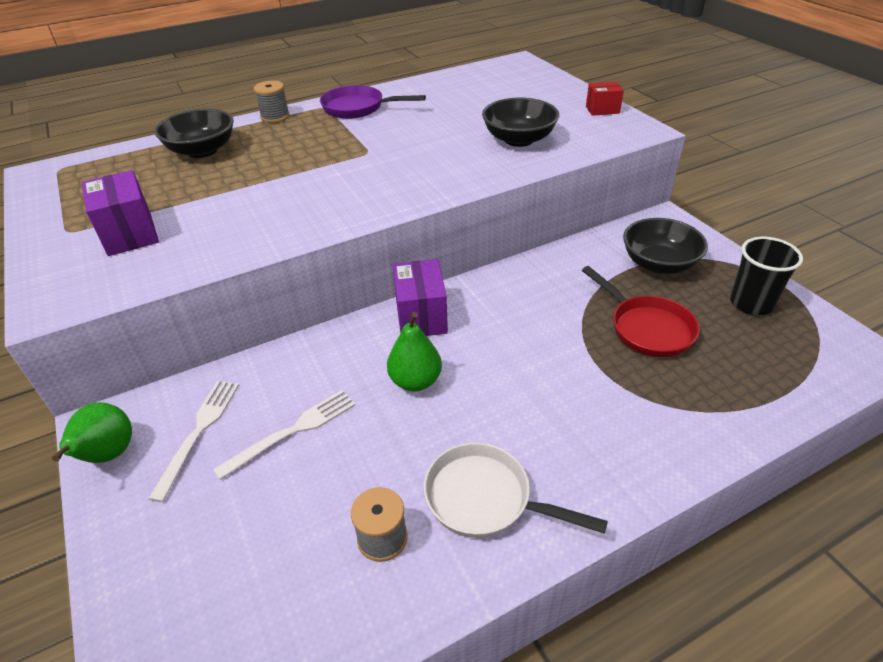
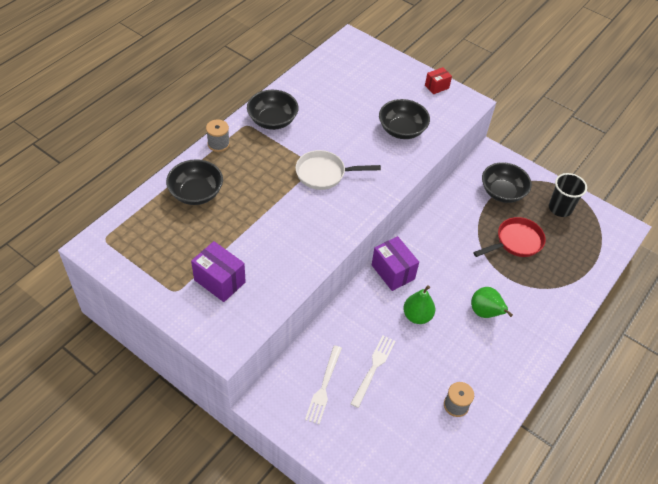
camera: 30 degrees left, 10 degrees up
green pear [52,402,132,463] -> green pear moved to [471,287,513,318]
white fork [148,381,239,502] -> white fork turned 150 degrees counterclockwise [305,345,342,424]
purple pan [320,85,426,119] -> black bowl [247,90,299,130]
white pan [424,443,608,538] -> white pan moved to [295,150,381,190]
red pan [582,266,700,357] -> red pan turned 60 degrees counterclockwise [473,217,546,257]

